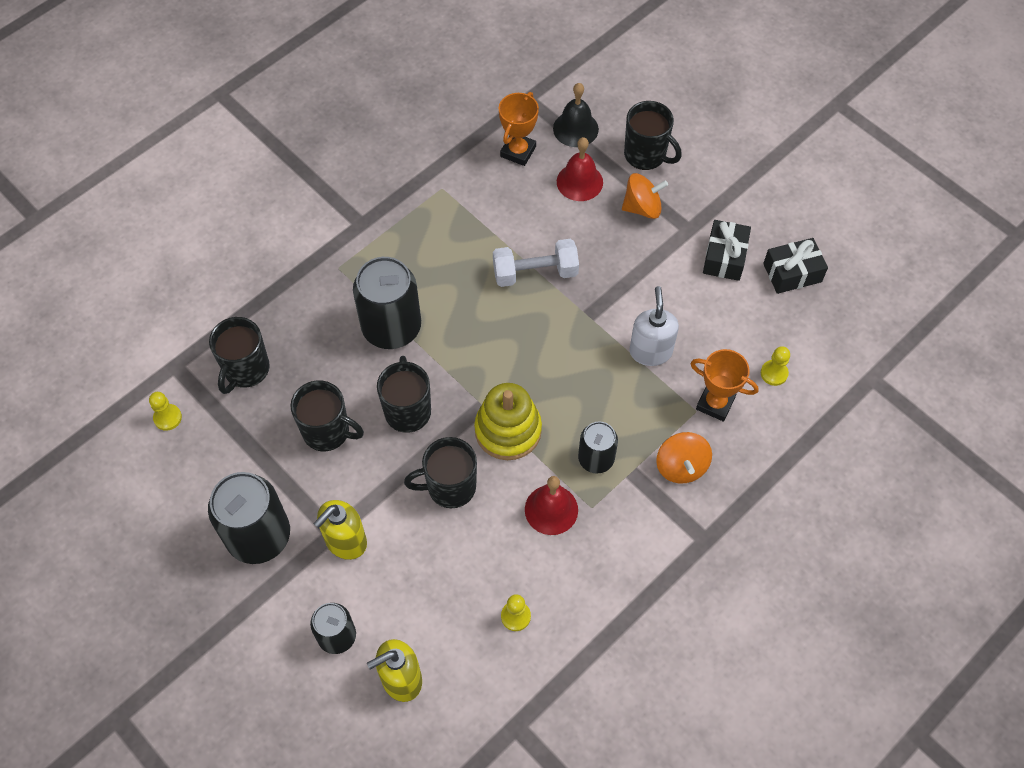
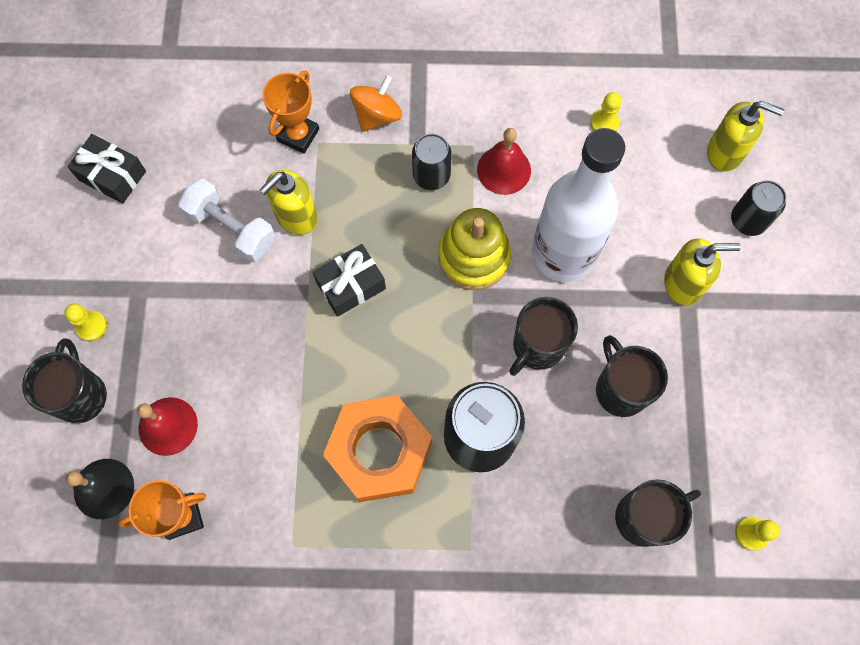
camera: 135 degrees left, 10 degrees up
black can [208,472,290,564] -> none
black mug [404,437,477,508] -> white bottle [532,128,625,282]
white dumbbell [493,239,579,287] -> white dumbbell moved to [178,179,276,262]
orange spinning top [622,173,668,219] -> none
white soap dispenser [629,286,679,366] -> yellow soap dispenser [260,170,318,235]
orange trophy [690,349,759,422] -> orange trophy turned 45 degrees clockwise [262,70,319,154]
black gift [703,220,751,281] -> black gift moved to [313,244,386,317]
yellow pawn [761,346,790,386] -> yellow pawn moved to [64,304,107,341]
none -> orange nut [323,395,432,502]

